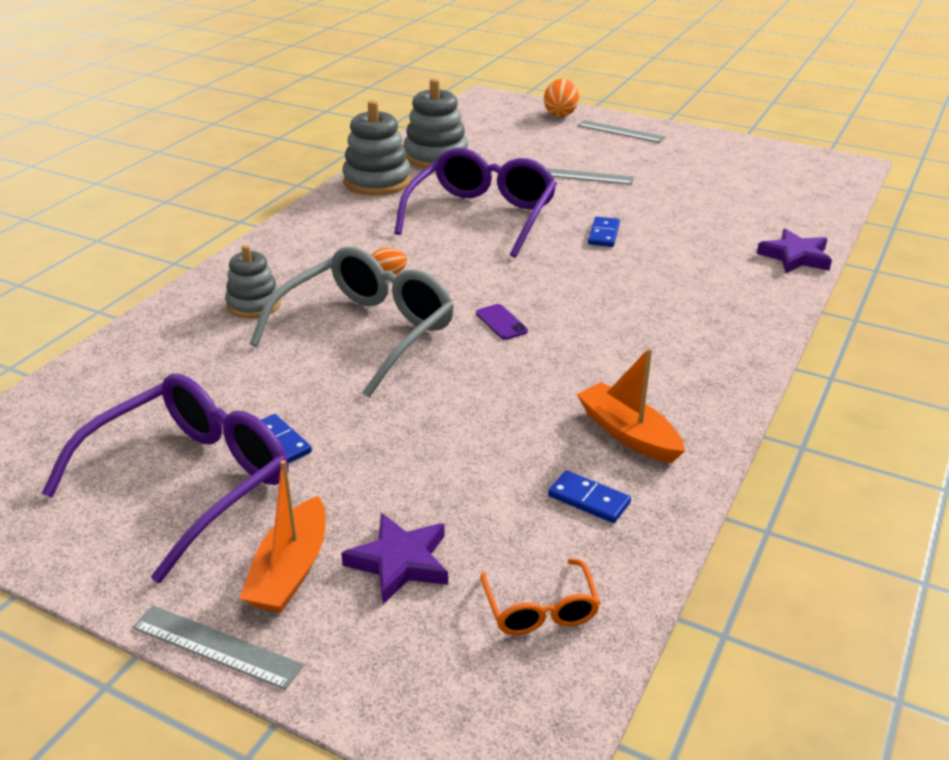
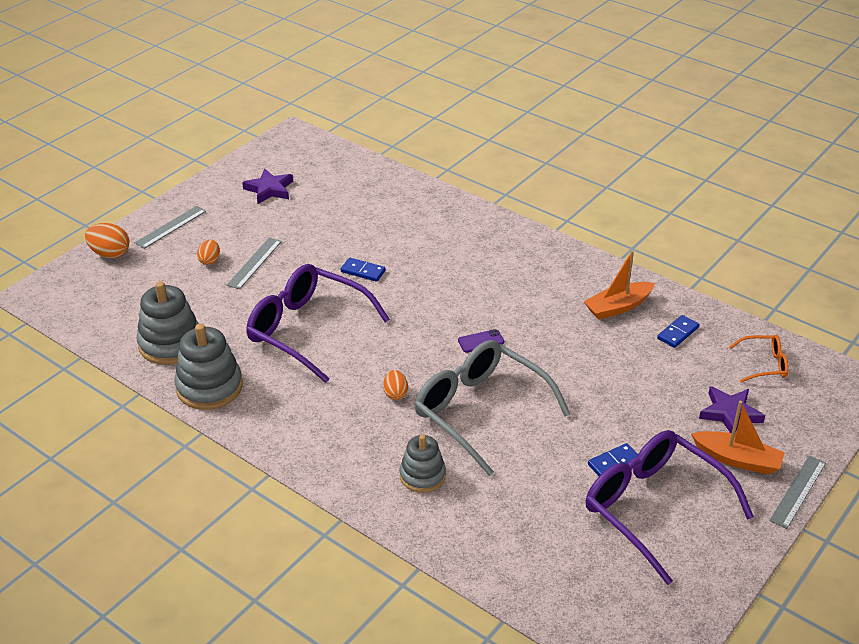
camera: 80 degrees left, 5 degrees up
purple star [757,229,832,273] -> purple star moved to [242,169,293,204]
none -> orange egg [197,240,220,265]

